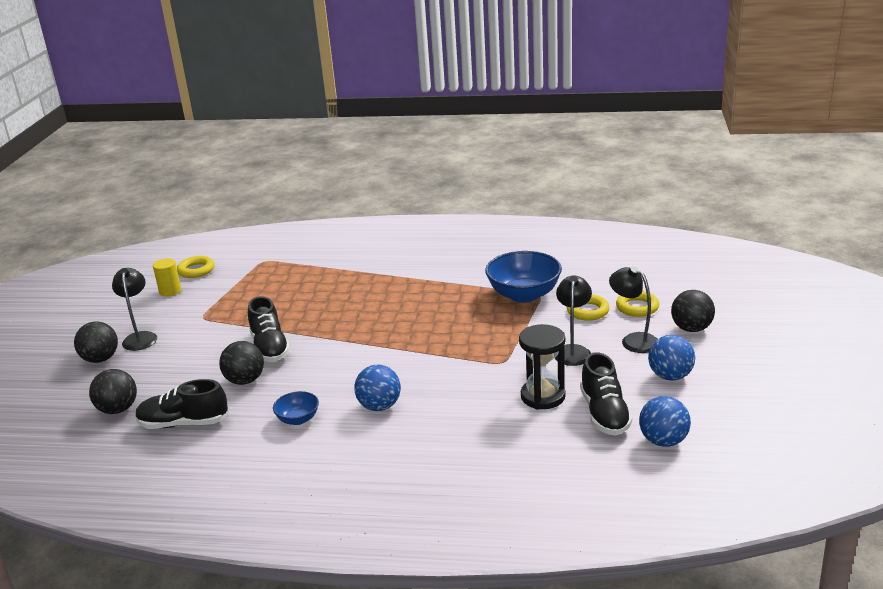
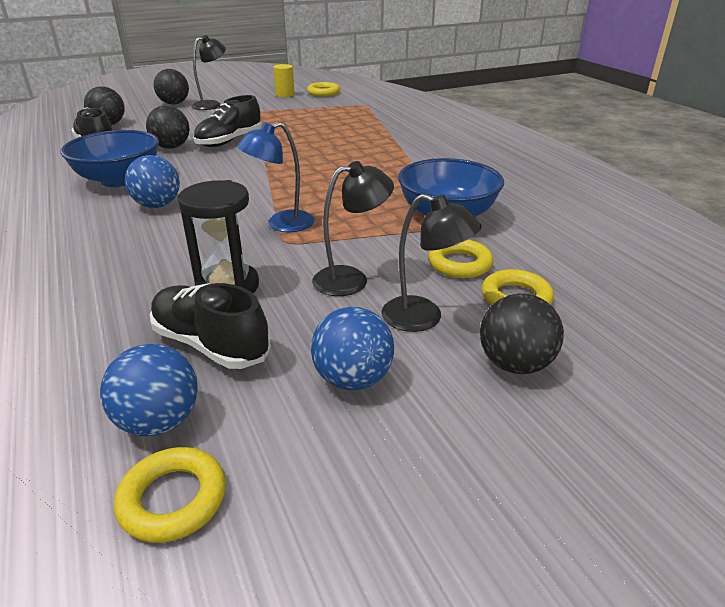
camera: 55 degrees right, 5 degrees up
blue bowl [273,391,319,425] -> blue bowl [60,130,159,187], size x1.97
black shoe [580,352,632,435] -> black shoe turned 75 degrees clockwise [150,283,271,369]
black lamp [609,266,657,353] -> black lamp turned 105 degrees clockwise [381,194,481,332]
none -> yellow ring [114,447,226,543]
none -> blue lamp [237,122,314,232]

